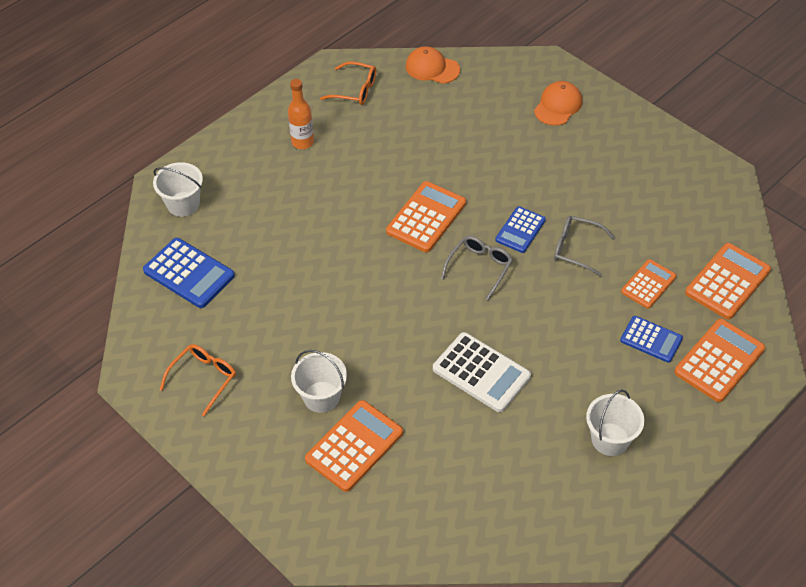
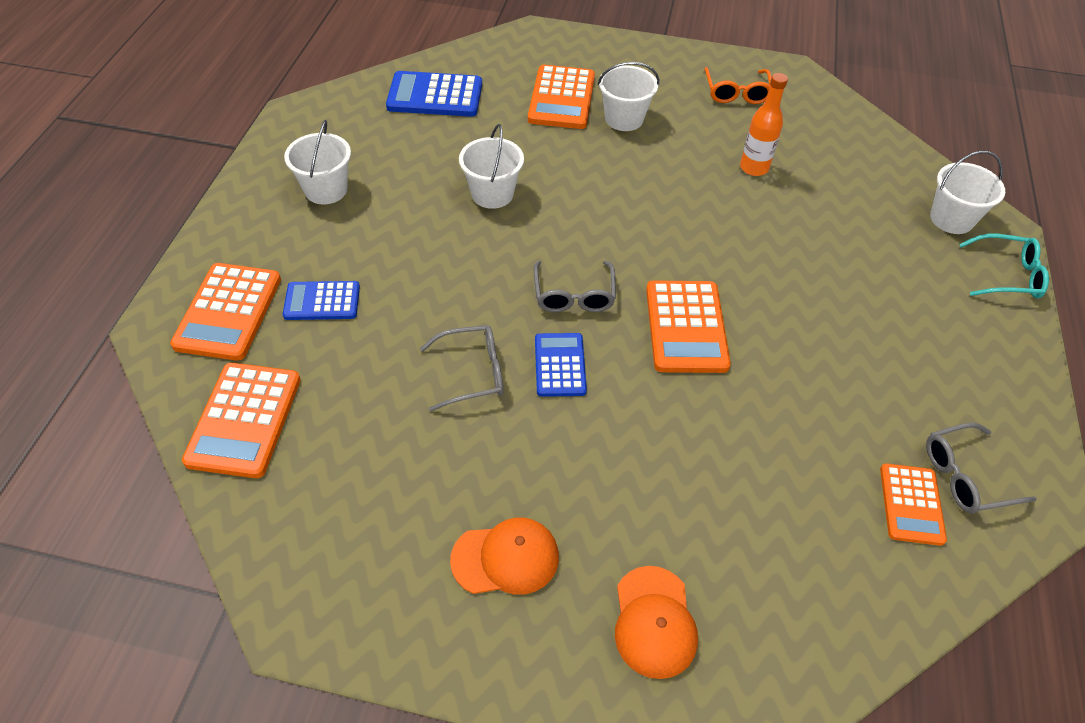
camera: 145 degrees right, 0 degrees up
blue calculator [143,238,235,308] -> blue calculator moved to [386,71,482,117]
orange bottle [288,79,314,149] -> orange bottle moved to [740,73,788,176]
orange glasses [320,61,376,105] -> grey glasses [926,423,1037,513]
orange cap [406,46,460,84] -> orange cap moved to [450,517,559,595]
white calculator [433,332,531,412] -> white bucket [459,124,524,209]
orange calculator [621,259,676,309] -> orange calculator moved to [880,463,947,546]
none -> turquoise glasses [959,234,1049,299]

